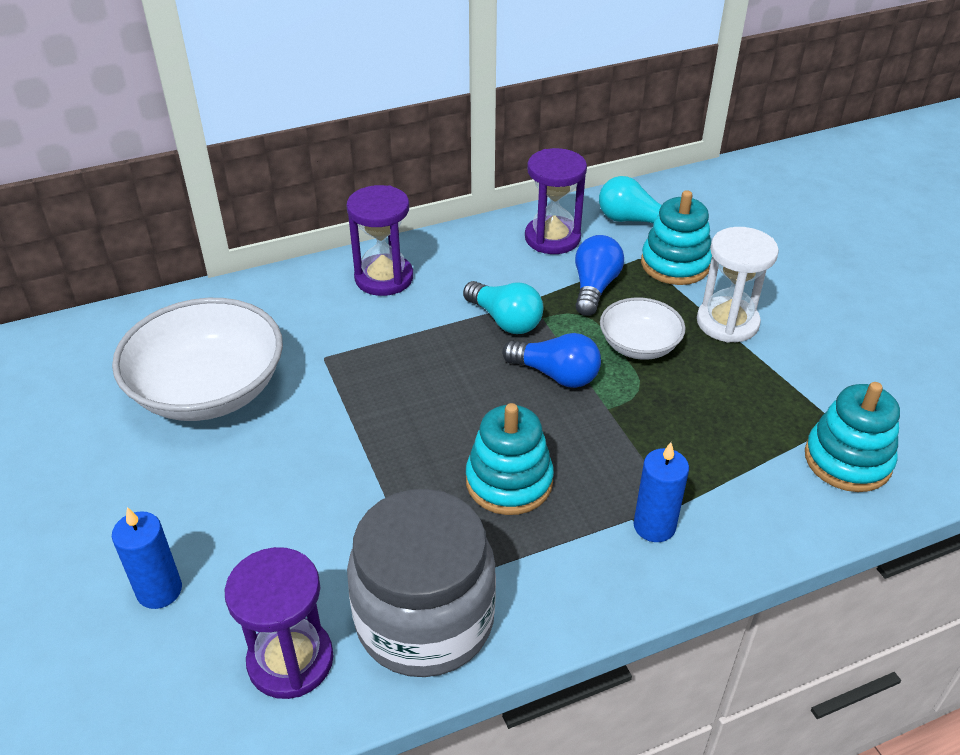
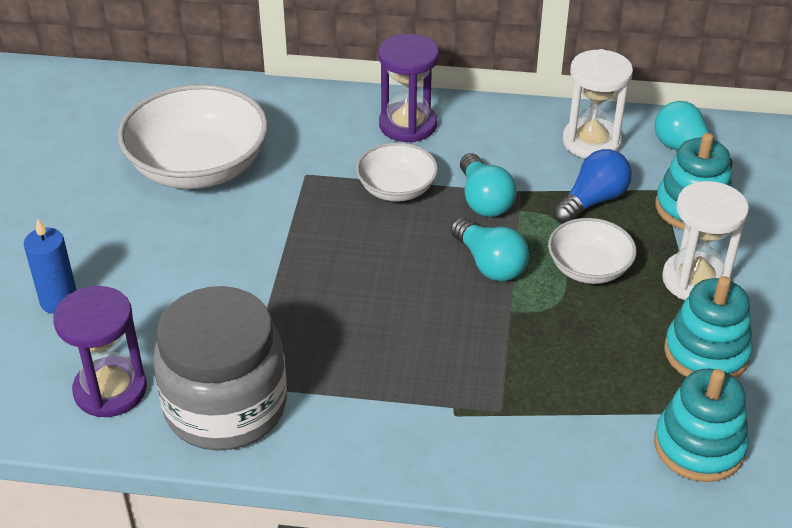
camera: 30 degrees right, 0 degrees up
turquoise stacking toy [466,403,554,515] -> turquoise stacking toy moved to [664,276,753,378]
blue light bulb [502,333,601,388] -> turquoise light bulb [450,217,529,282]
purple hourglass [525,148,587,254] -> white hourglass [562,49,633,159]
blue candle [634,442,689,542] -> none
none -> white bowl [356,142,438,202]

